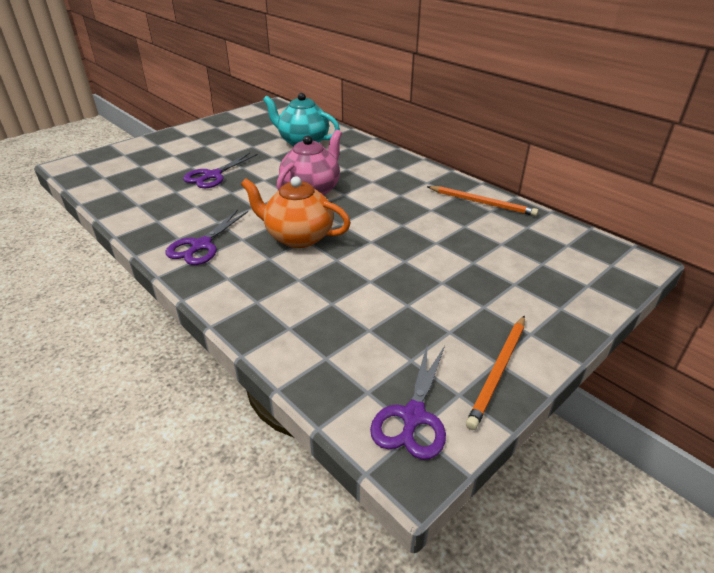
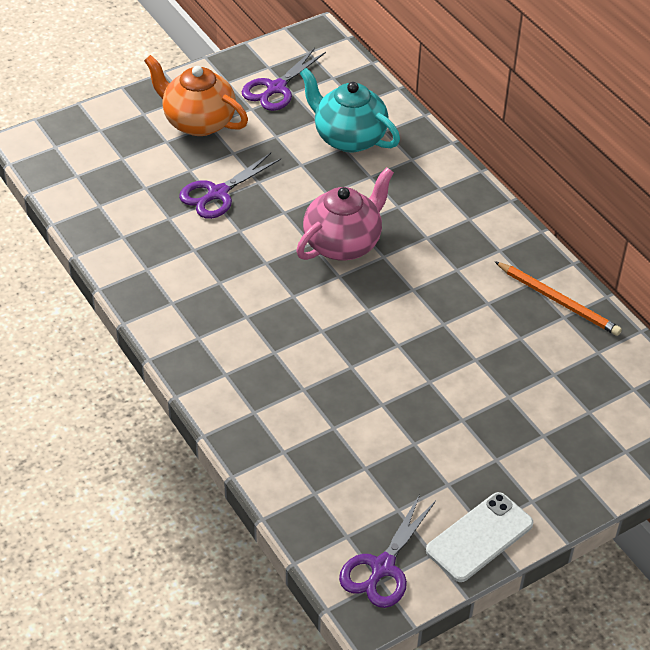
camera: 10 degrees right, 10 degrees up
purple scissors [165,209,248,265] -> purple scissors moved to [242,48,326,111]
orange teapot [241,177,351,248] -> orange teapot moved to [144,55,248,136]
orange pencil [466,316,525,430] -> white phone [426,492,533,582]

